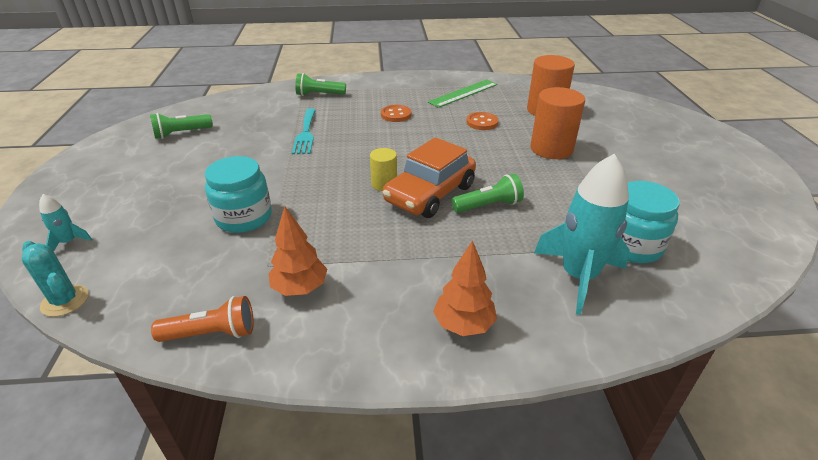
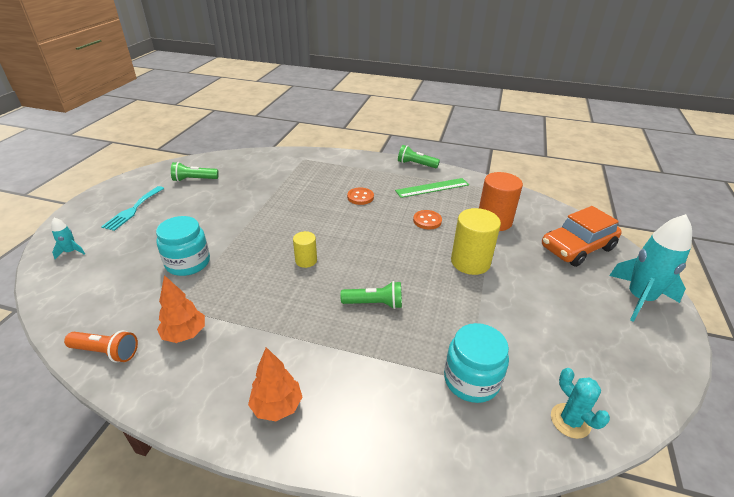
camera: 20 degrees right, 0 degrees up
turquoise cactus [22,241,89,317] -> turquoise cactus moved to [551,368,610,439]
turquoise fork [292,108,316,154] -> turquoise fork moved to [101,186,164,231]
green flashlight [295,73,346,96] -> green flashlight moved to [398,145,440,168]
orange car [383,137,476,218] -> orange car moved to [542,206,622,267]
orange cylinder [530,87,585,159] -> yellow cylinder [451,208,501,275]
turquoise rocket [534,154,630,315] -> turquoise rocket moved to [609,214,692,322]

